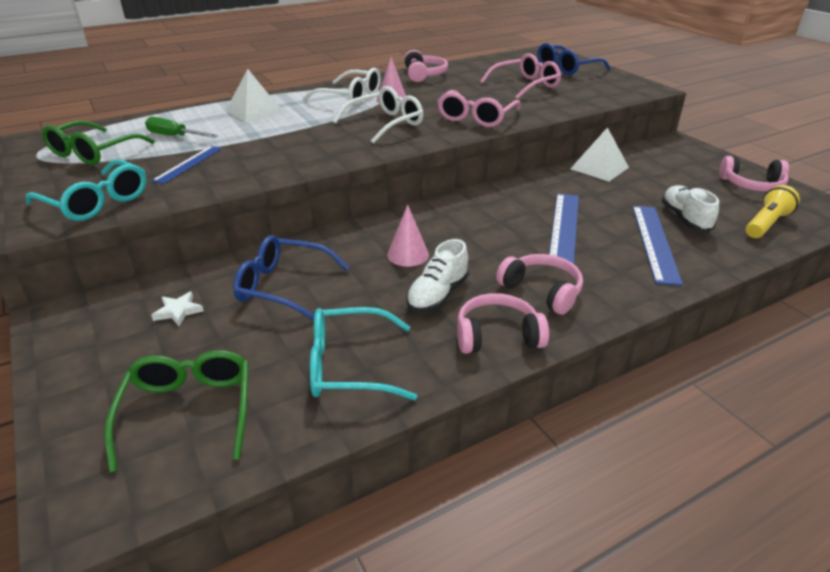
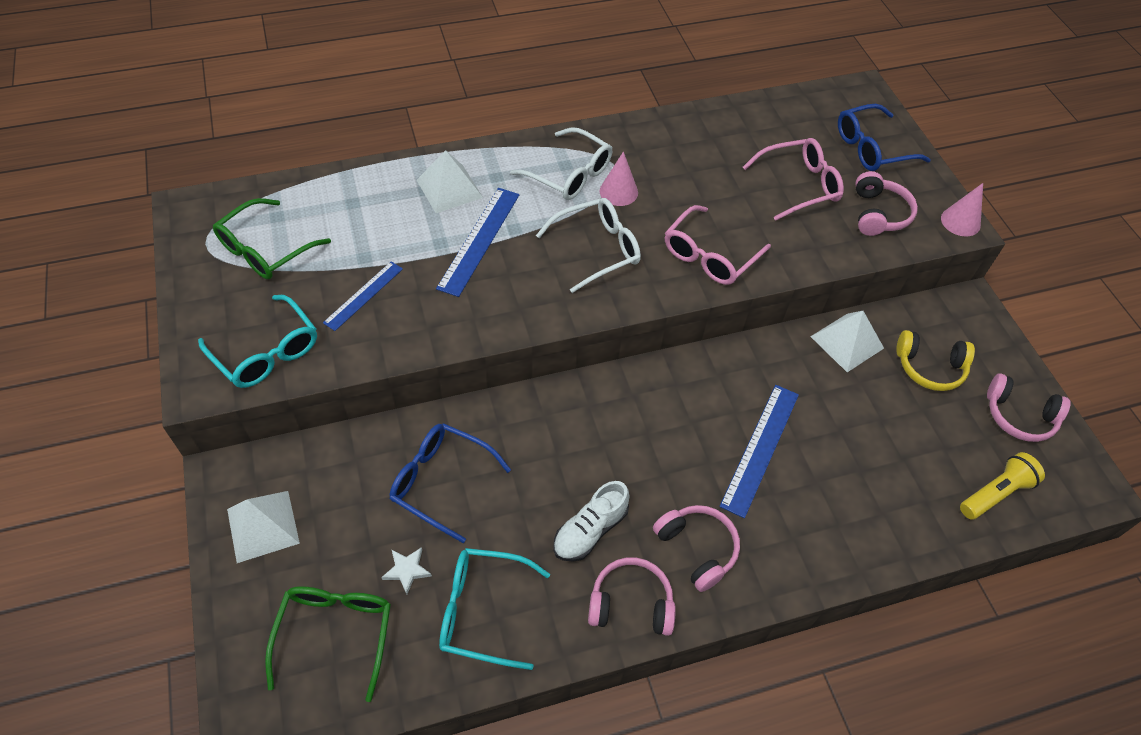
camera: 10 degrees right, 20 degrees up
green screwdriver [145,117,218,138] -> none
white star [151,291,204,326] -> white star moved to [381,547,432,594]
pink cone [387,204,429,267] -> pink cone moved to [941,183,983,236]
pink headphones [404,50,448,82] -> pink headphones moved to [855,171,918,236]
blue ruler [632,206,683,286] -> blue ruler moved to [436,188,520,297]
white shoe [662,185,719,232] -> none
none -> white pyramid [227,491,300,563]
none -> yellow headphones [896,330,975,391]

